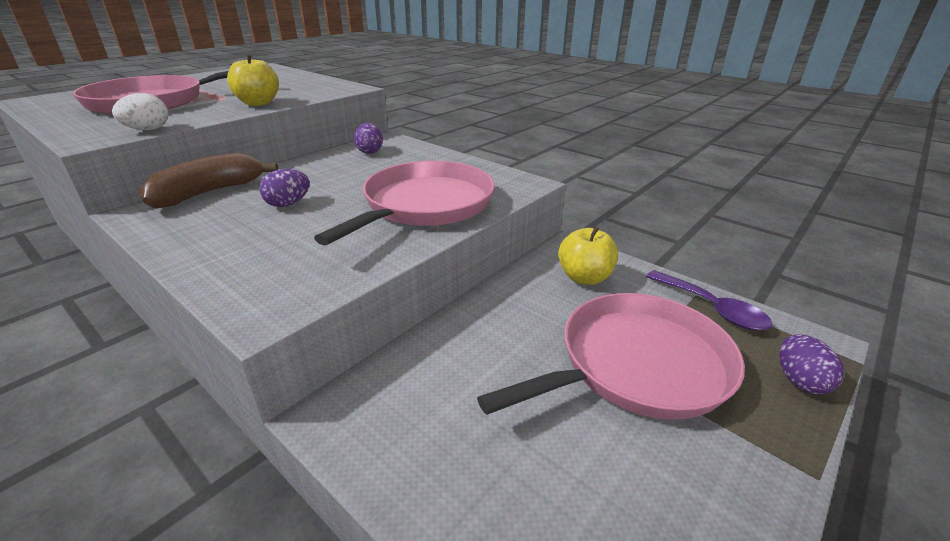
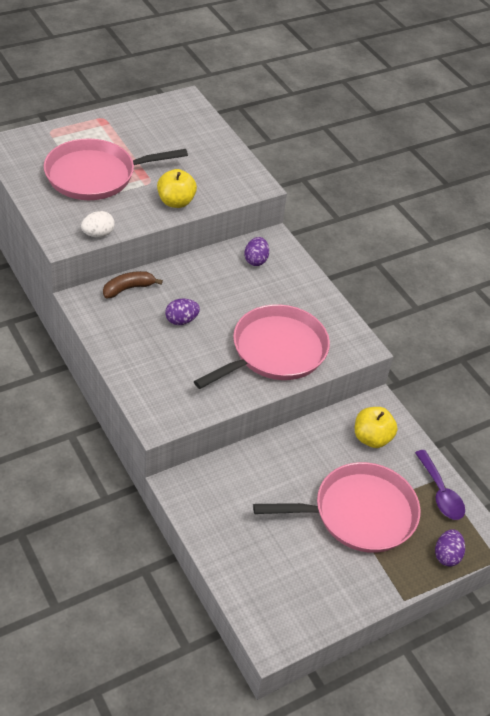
camera: 15 degrees right, 15 degrees up
brown banana [139,153,278,209] -> brown banana [103,271,163,298], size x0.66

